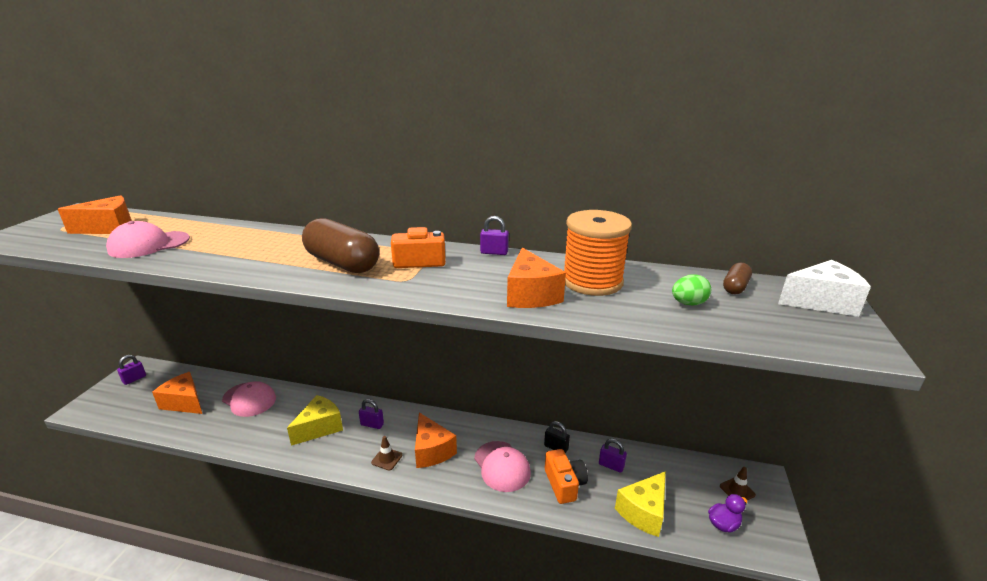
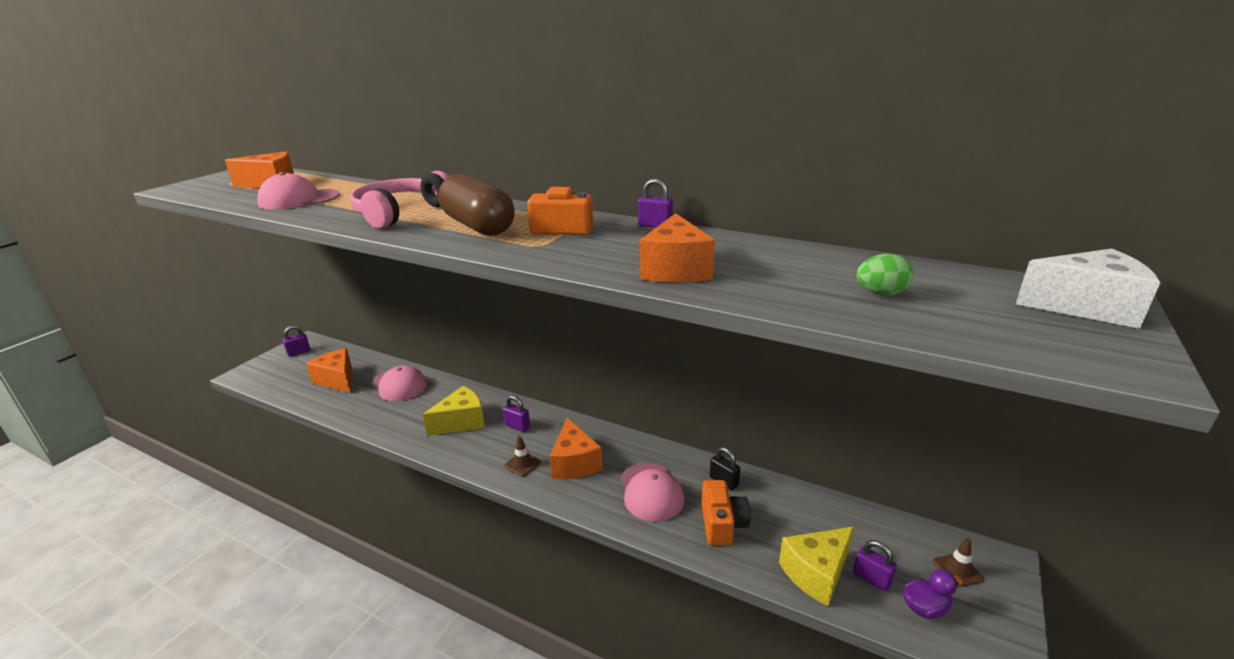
camera: 15 degrees right, 0 degrees up
orange spool [564,210,632,296] -> none
purple padlock [599,439,627,473] -> purple padlock moved to [853,540,897,592]
brown capsule [723,263,752,295] -> none
none -> pink headphones [350,171,449,229]

